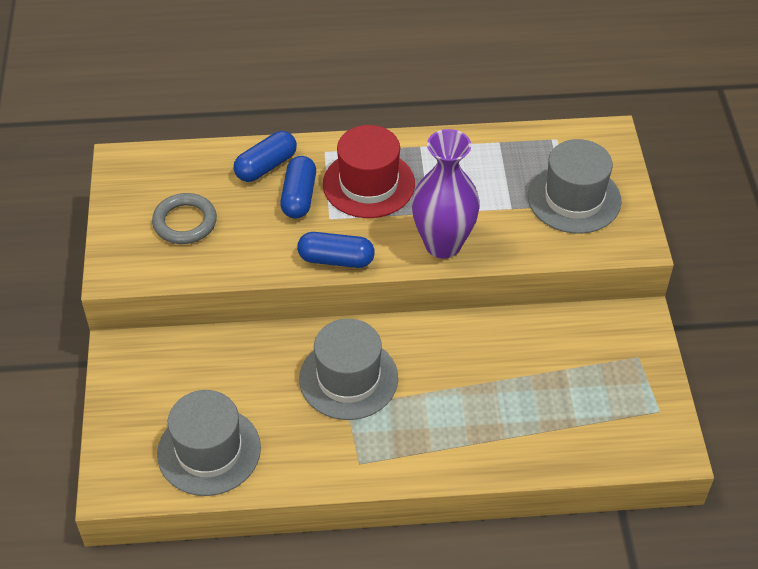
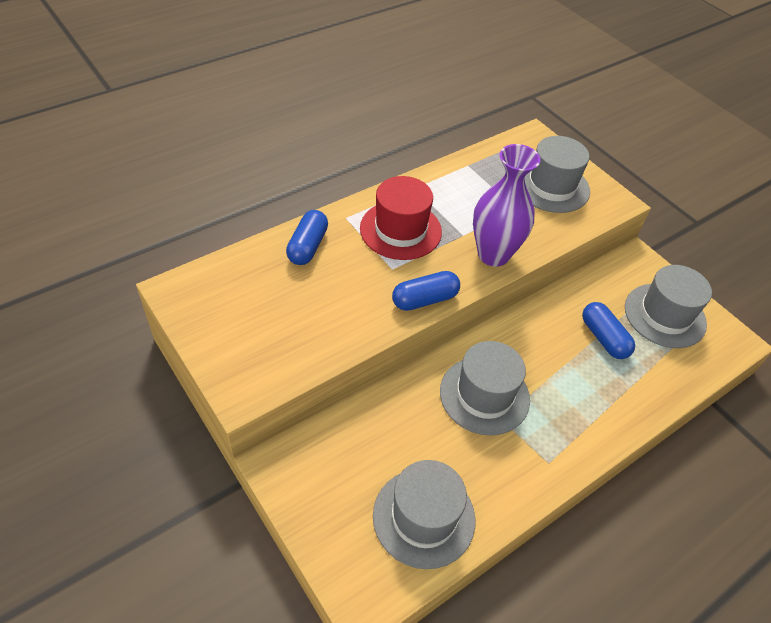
camera: 35 degrees left, 0 degrees up
grey ring [152,193,217,244] -> none
blue capsule [280,156,316,219] -> blue capsule moved to [582,302,635,359]
none -> grey hat [625,265,712,348]

